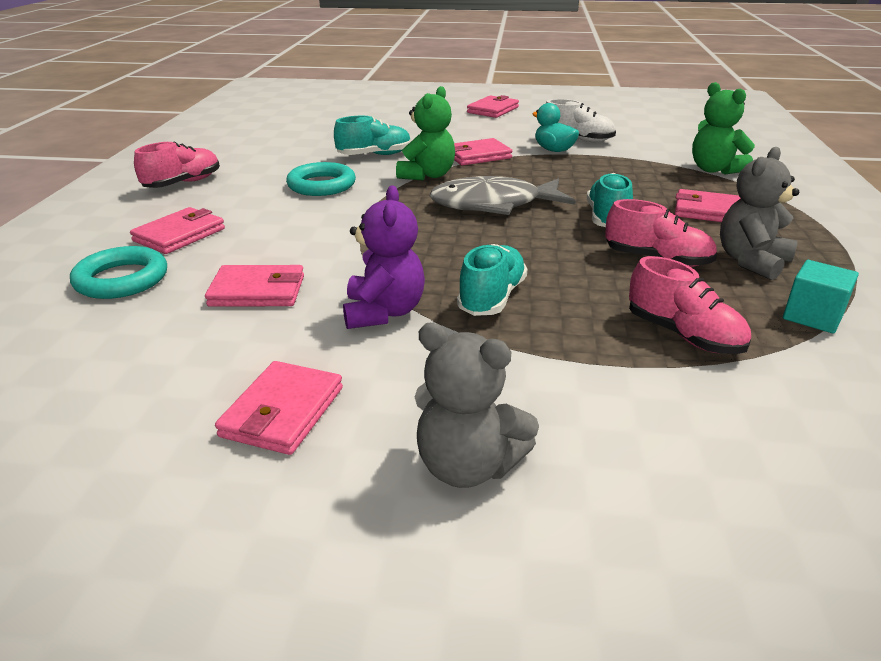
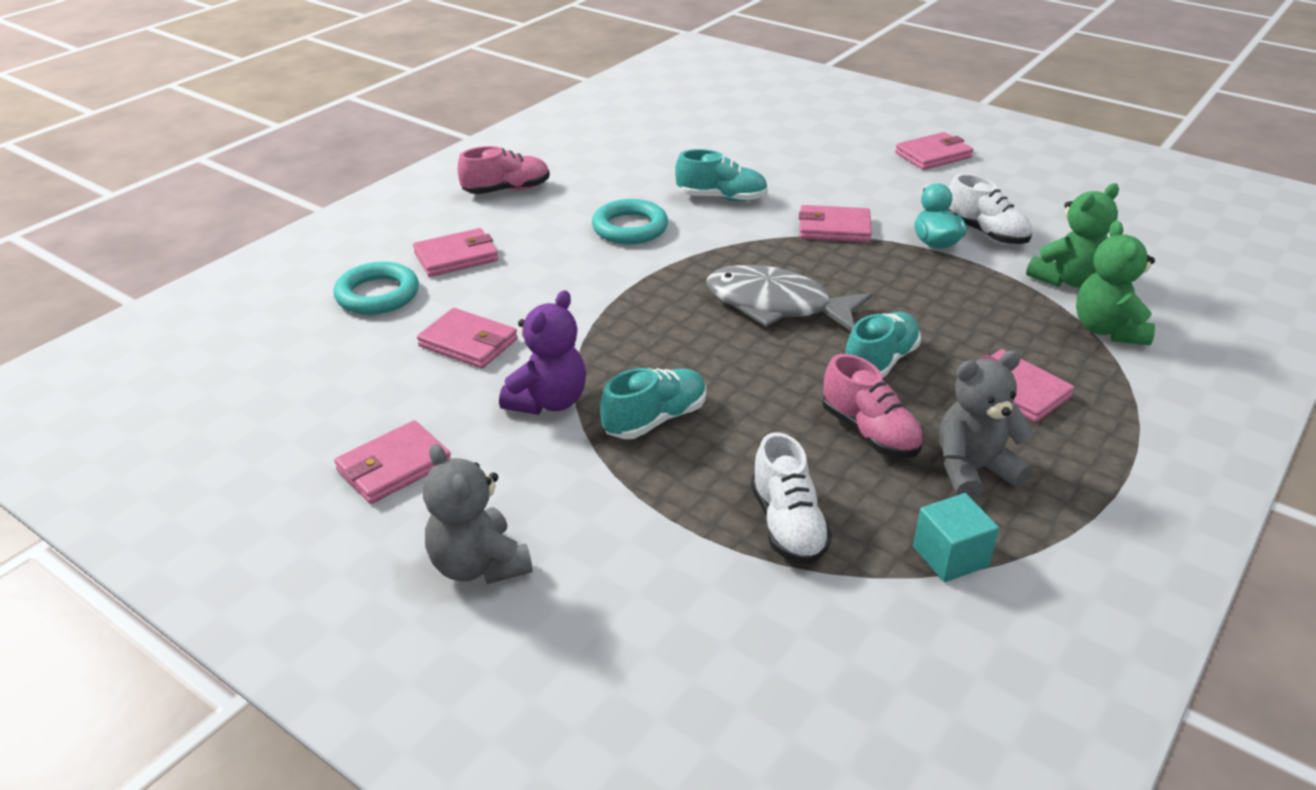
camera: 30 degrees right, 5 degrees up
green teddy bear [396,86,455,181] -> green teddy bear moved to [1026,183,1119,288]
pink shoe [629,256,751,354] -> white shoe [751,432,832,564]

